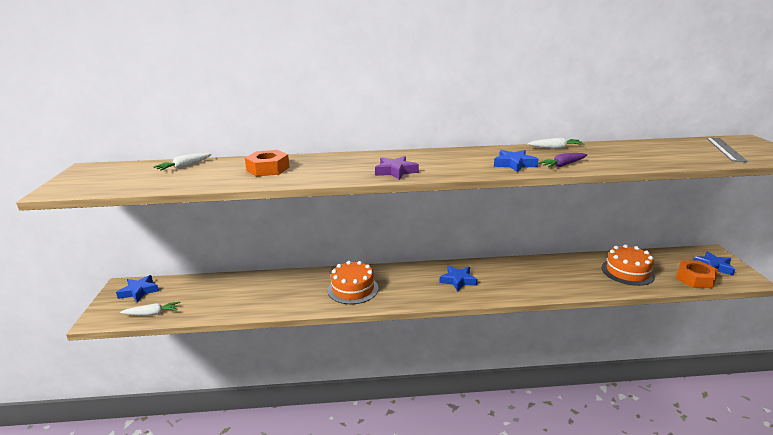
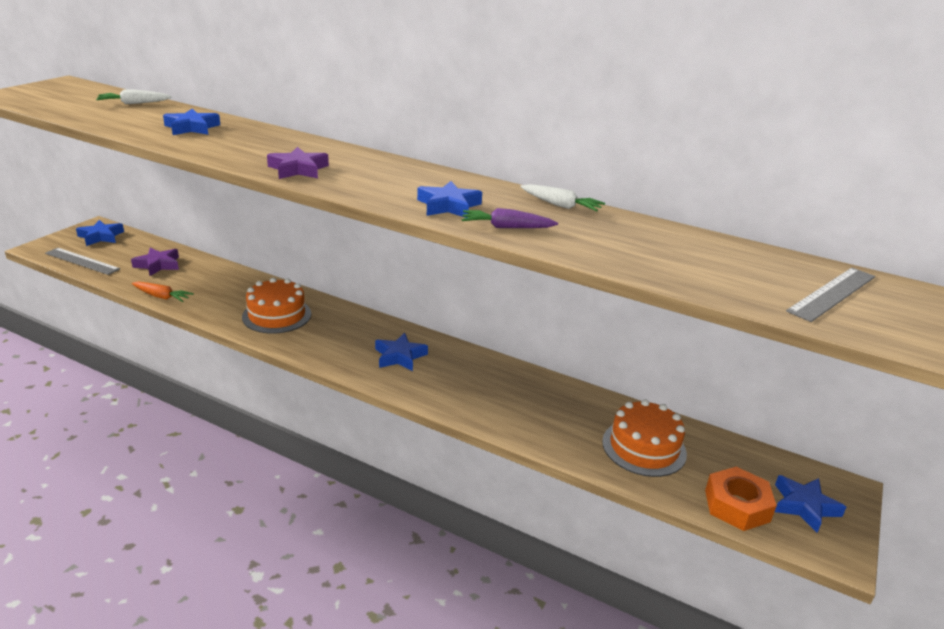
camera: 30 degrees right, 5 degrees up
white carrot [120,302,180,316] -> grey ruler [45,248,120,275]
orange nut [245,150,290,177] -> blue star [163,109,220,135]
none -> purple star [131,248,179,276]
none -> orange carrot [132,282,194,302]

